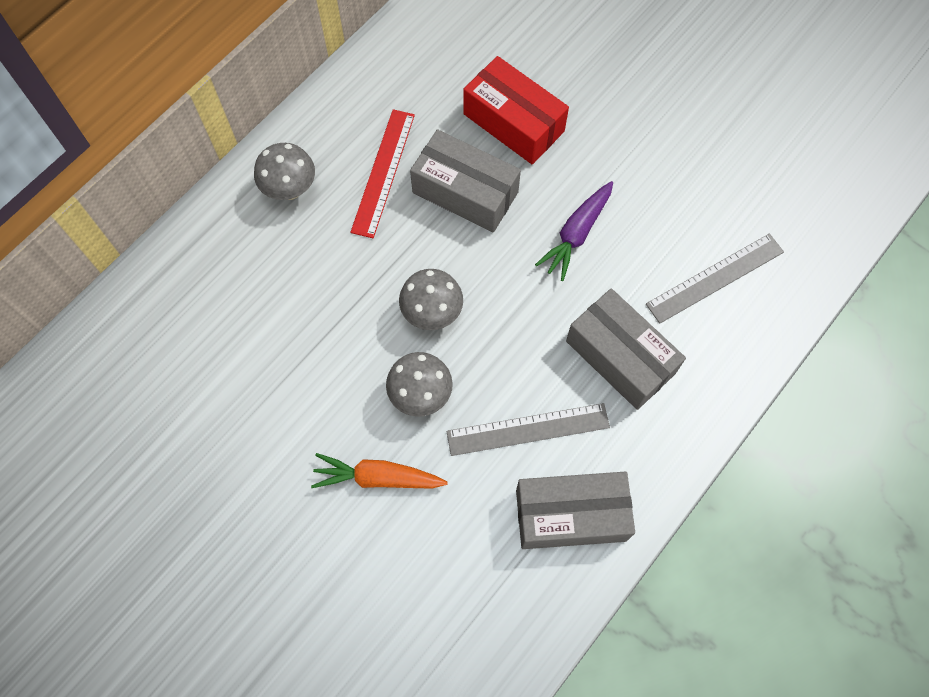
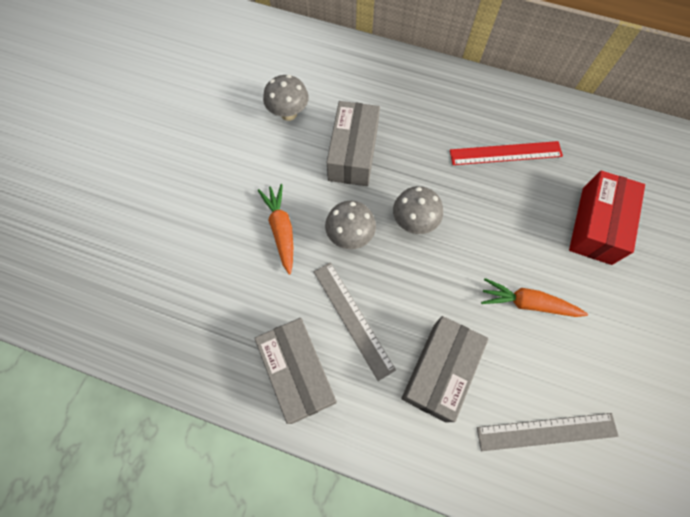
camera: 70 degrees right, 0 degrees up
grey mushroom [254,143,315,200] -> grey mushroom moved to [263,75,309,121]
grey box [410,129,521,233] -> grey box moved to [327,101,380,186]
purple carrot [535,181,613,281] -> orange carrot [481,278,588,317]
grey ruler [646,234,784,324] -> grey ruler turned 45 degrees counterclockwise [477,413,619,451]

